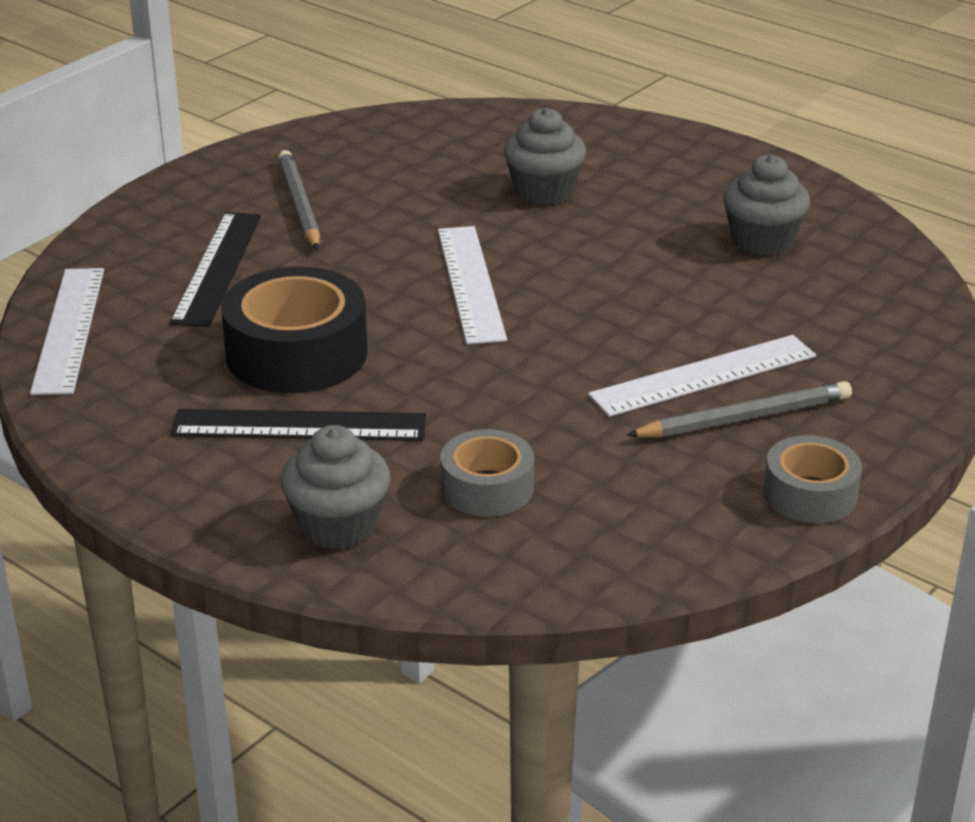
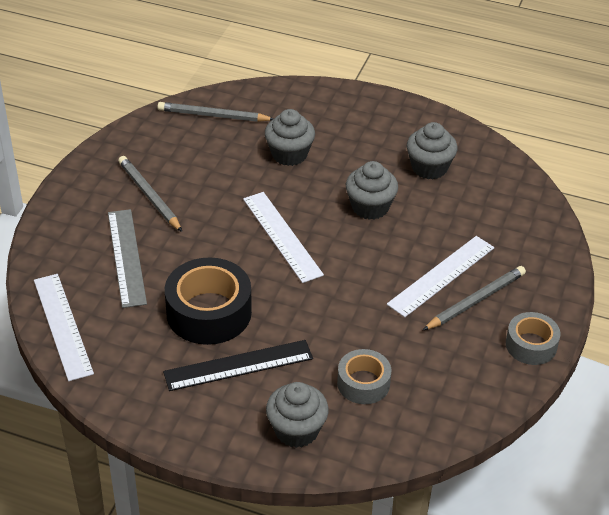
camera: 20 degrees left, 10 degrees up
black ruler [170,212,261,327] -> grey ruler [108,209,147,308]
none -> grey pencil [157,102,274,122]
none -> grey cupcake [346,161,398,220]

